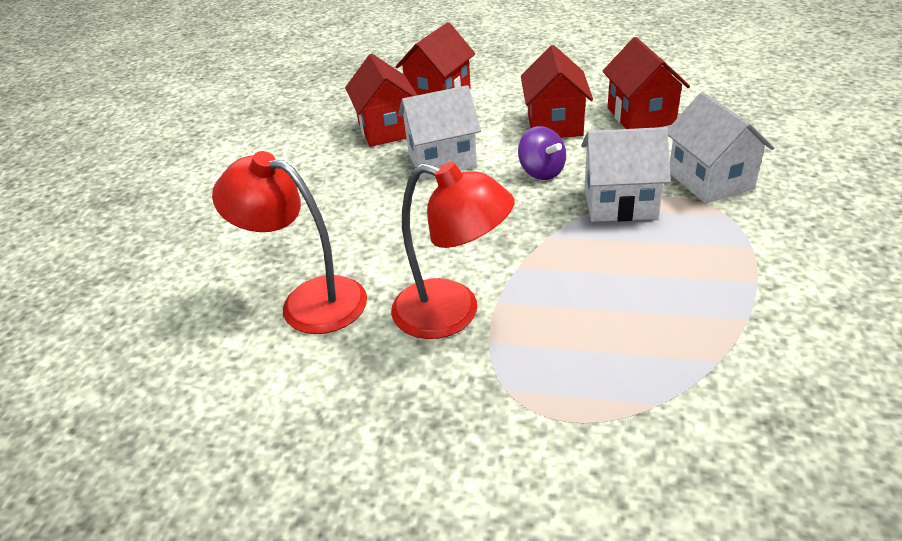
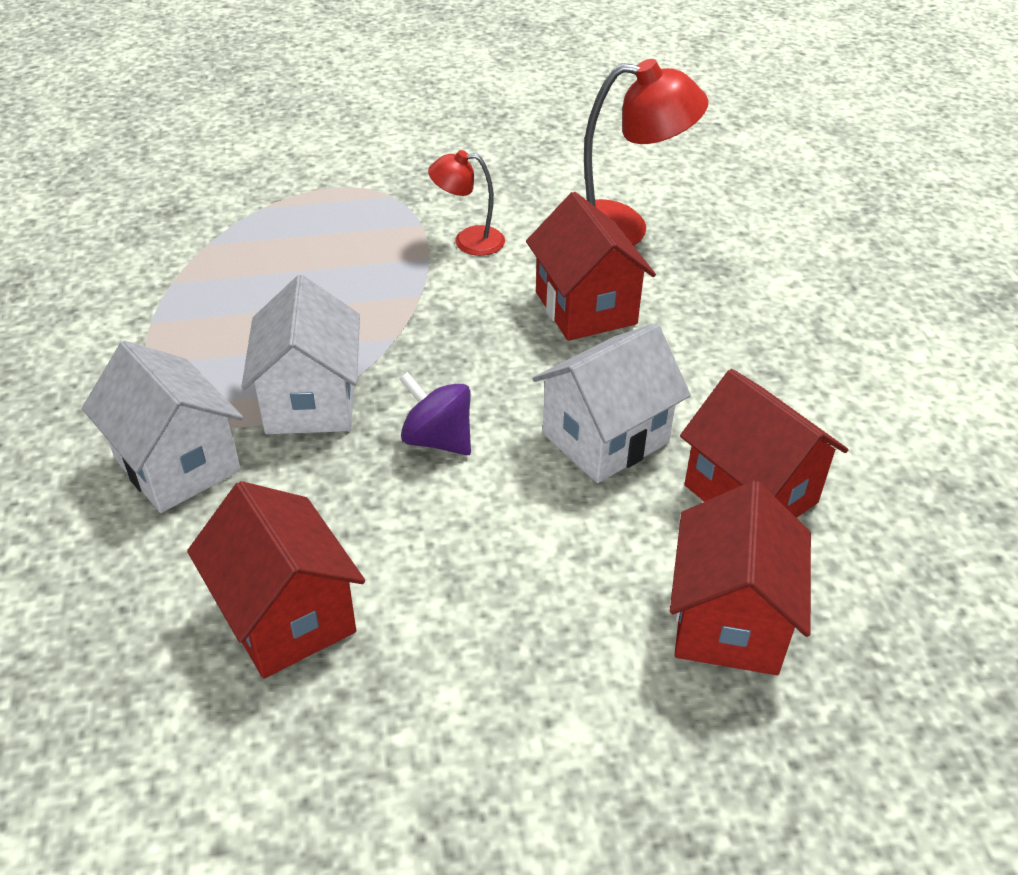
camera: 155 degrees right, 5 degrees up
red lamp [391,162,515,339] -> red lamp [428,150,505,256], size x0.56
red house [521,45,593,138] -> red house moved to [526,192,656,341]
white house [581,127,671,222] -> white house turned 75 degrees counterclockwise [242,275,360,434]

